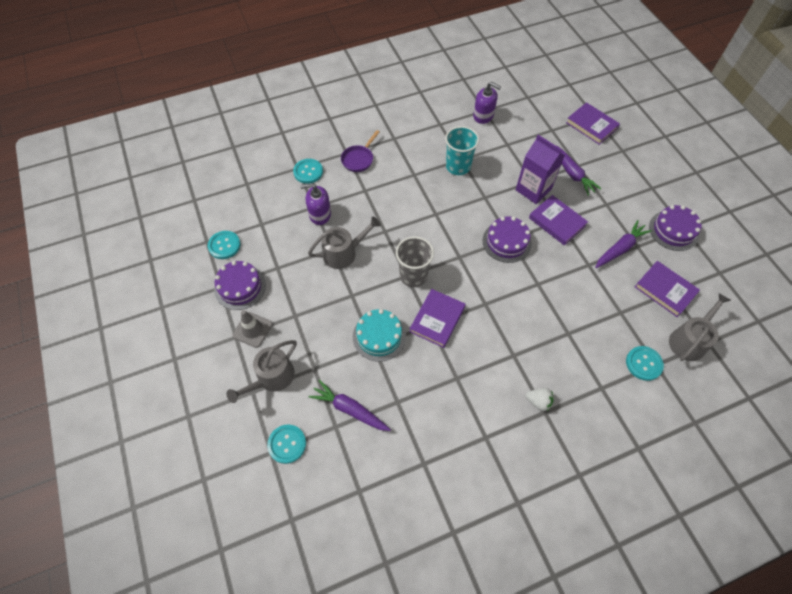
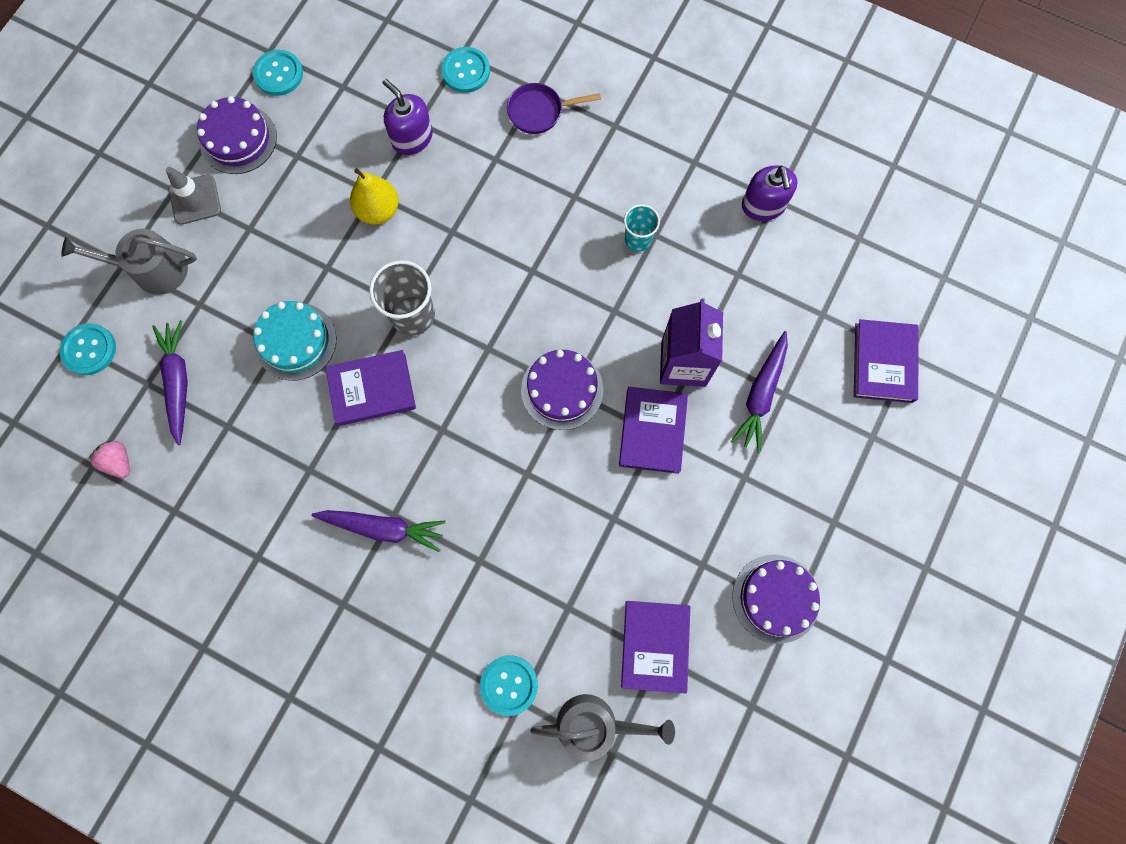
camera: 50 degrees right, 15 degrees up
grey watering can [308,217,381,269] -> yellow pear [350,168,399,224]
turquoise cup [445,126,479,175] -> turquoise cup [624,204,660,252], size x0.62
white strawberry [526,388,553,411] -> none
purple carrot [595,220,652,268] -> purple carrot moved to [311,510,445,552]
none -> pink strawberry [89,441,130,478]

